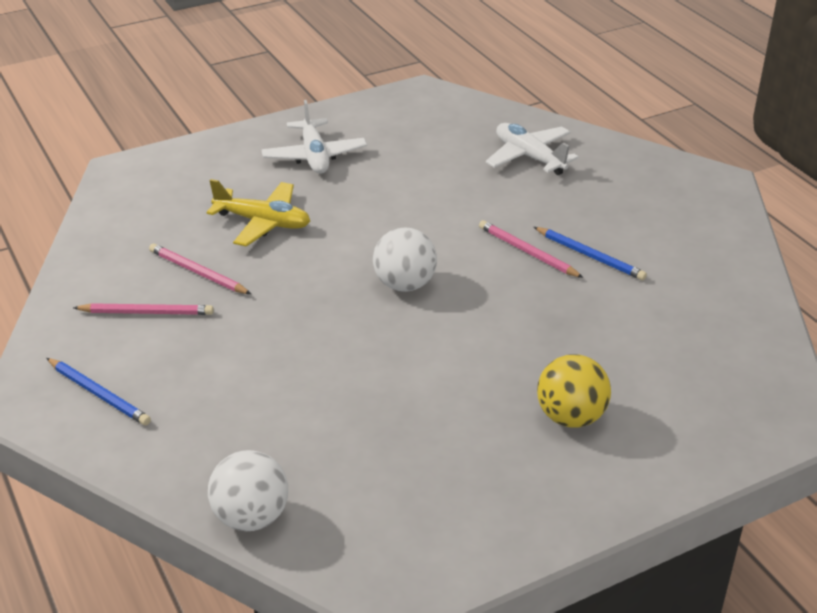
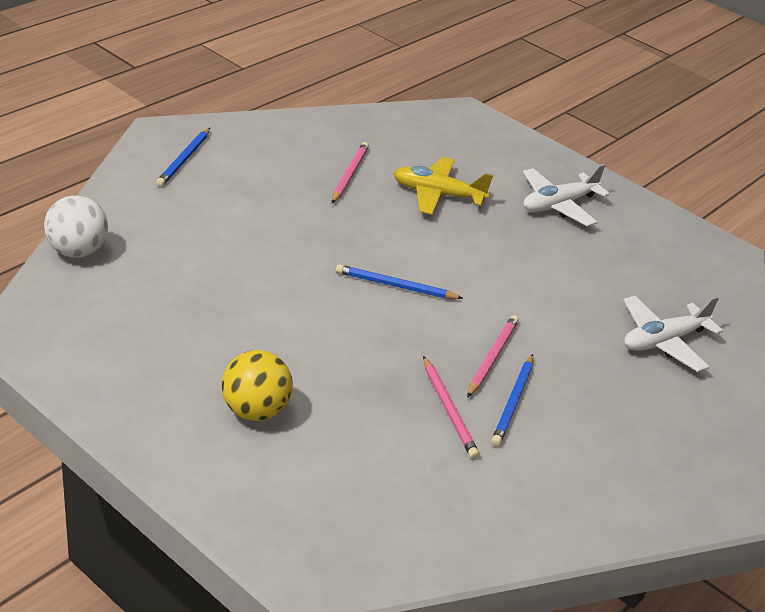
camera: 65 degrees right, 0 degrees up
pink pencil [73,303,214,315] -> pink pencil moved to [423,356,479,459]
yellow plane [206,179,310,247] -> yellow plane turned 105 degrees clockwise [393,157,493,215]
white ball [373,227,437,292] -> blue pencil [336,264,463,299]
white plane [486,123,579,175] -> white plane turned 150 degrees counterclockwise [623,296,723,372]

